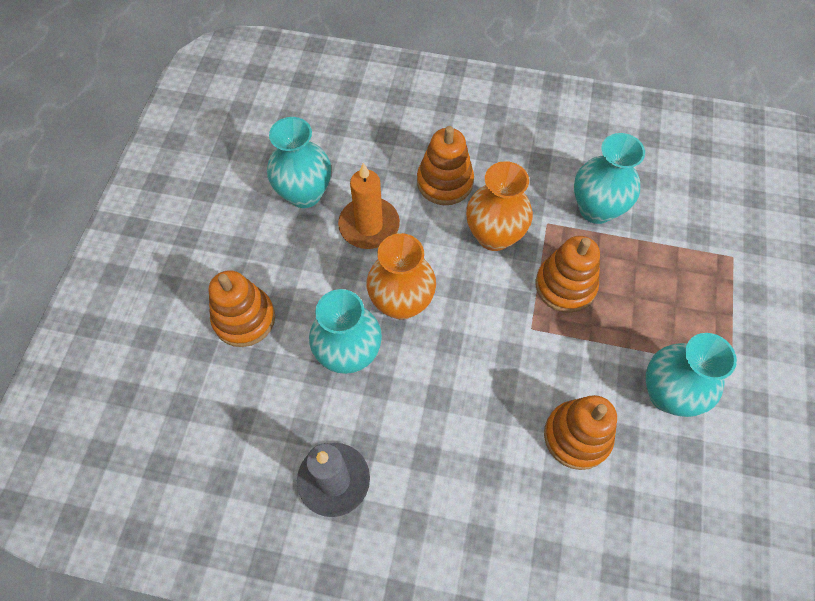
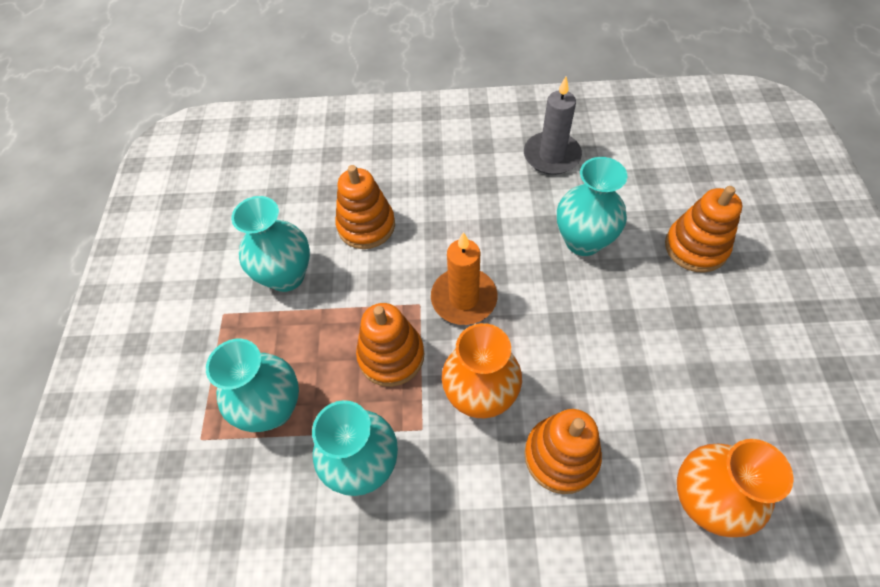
camera: 170 degrees right, 5 degrees down
turquoise vase [267,117,331,208] -> turquoise vase moved to [206,339,299,432]
orange candle [338,163,400,249] -> orange candle moved to [431,232,497,325]
orange vase [367,233,436,320] -> orange vase moved to [677,439,794,537]

